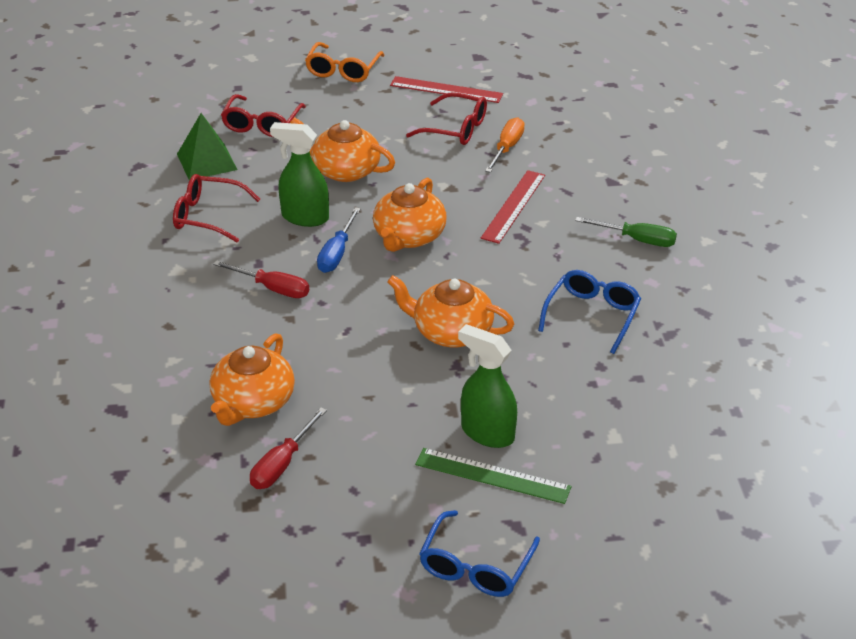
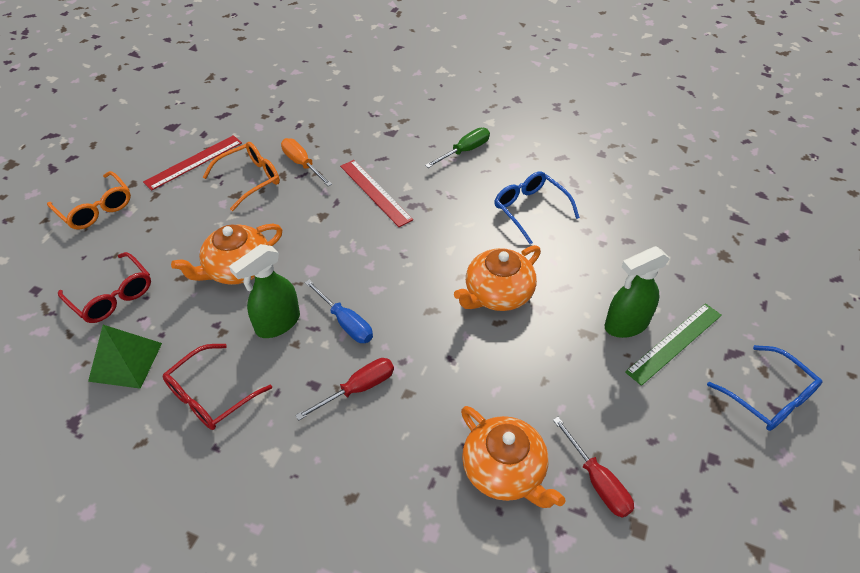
camera: 60 degrees left, 10 degrees up
orange teapot [373,178,447,252] -> none
red glasses [406,92,487,145] -> orange glasses [203,142,280,211]

